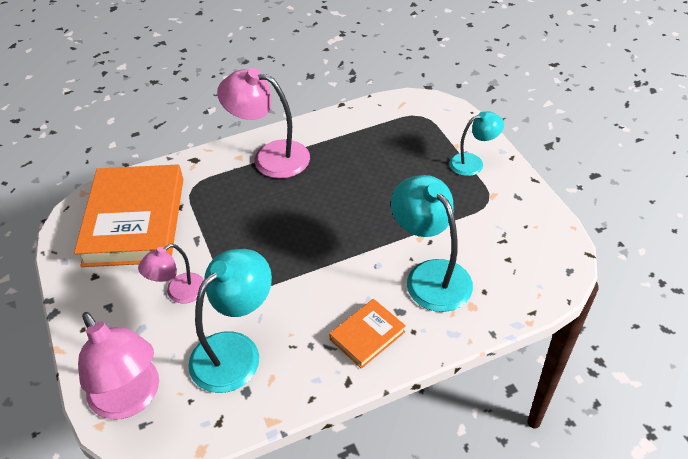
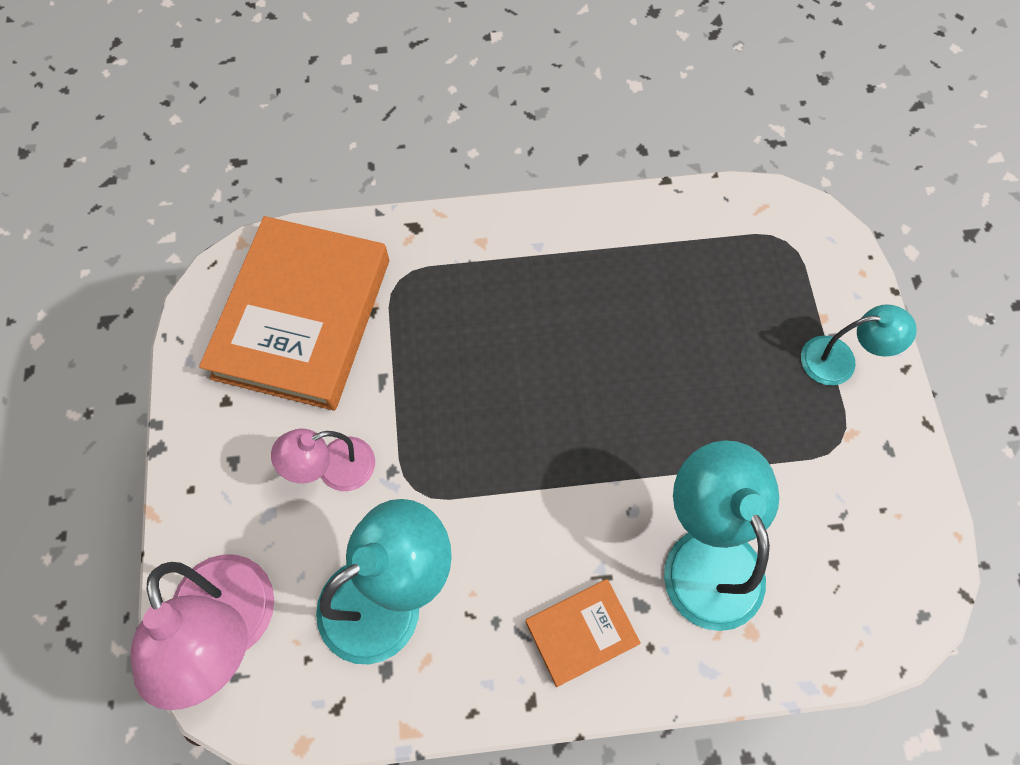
camera: 15 degrees right, 20 degrees up
pink lamp [217,68,310,179] -> none

